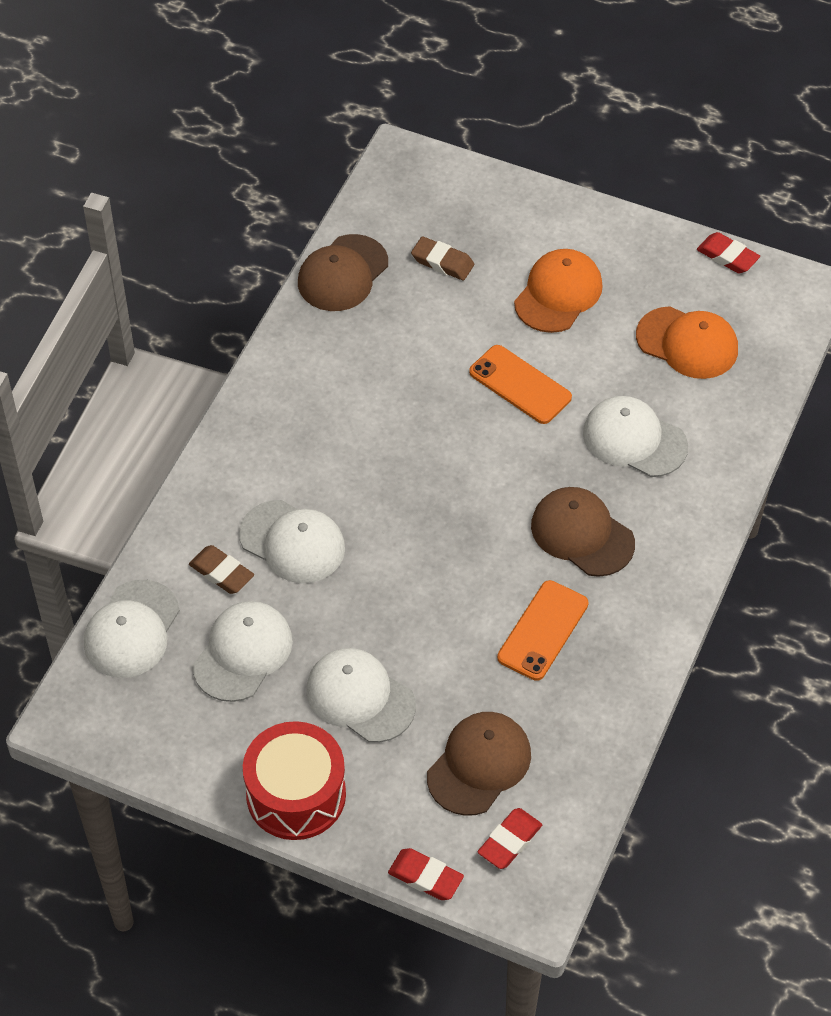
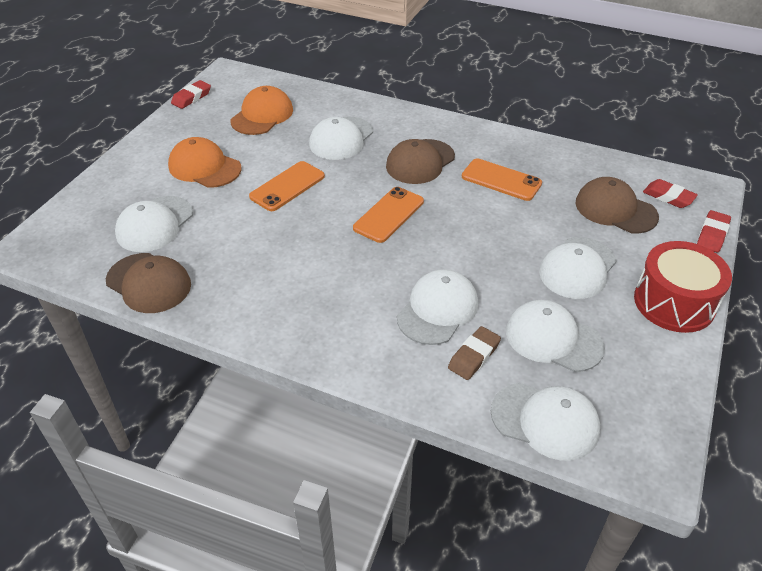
camera: 90 degrees left, 10 degrees down
brown eraser [411,236,474,280] -> white cap [115,196,193,252]
none -> orange phone [353,187,424,243]

